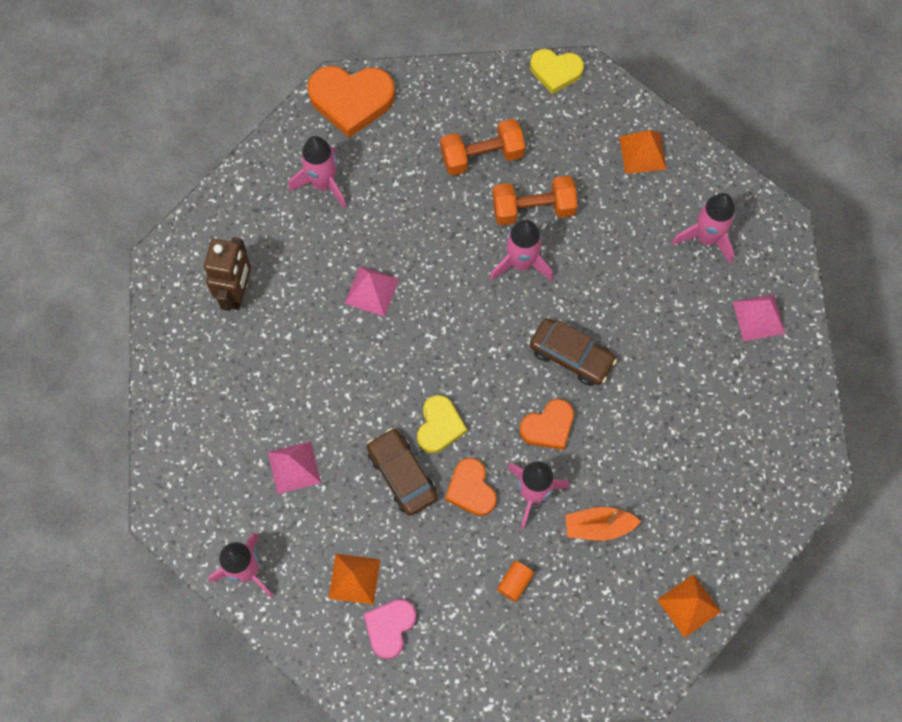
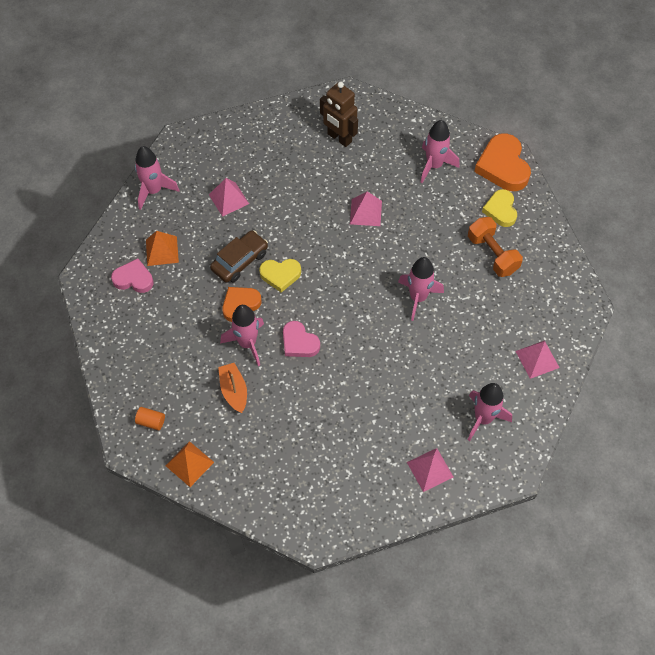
camera: 75 degrees right, 10 degrees down
brown robot [204,237,251,311] -> brown robot turned 45 degrees clockwise [320,82,358,147]
orange dumbbell [492,176,577,225] -> none
orange cylinder [497,561,534,602] -> orange cylinder moved to [135,407,165,430]
orange heart [520,399,574,450] -> pink heart [283,321,320,357]
yellow heart [530,49,584,94] -> yellow heart moved to [482,189,517,227]
brown car [530,319,617,386] -> none
orange pyramid [619,130,667,174] -> pink pyramid [515,340,560,379]

